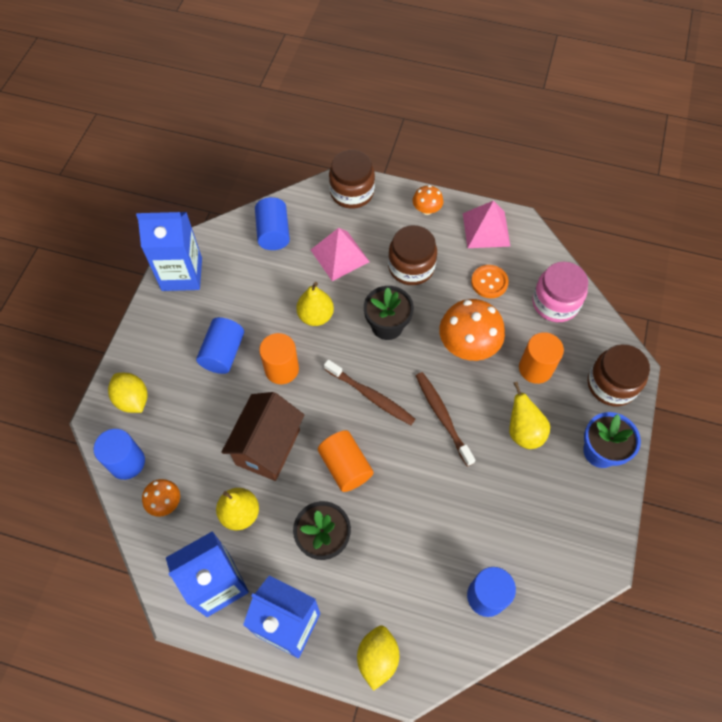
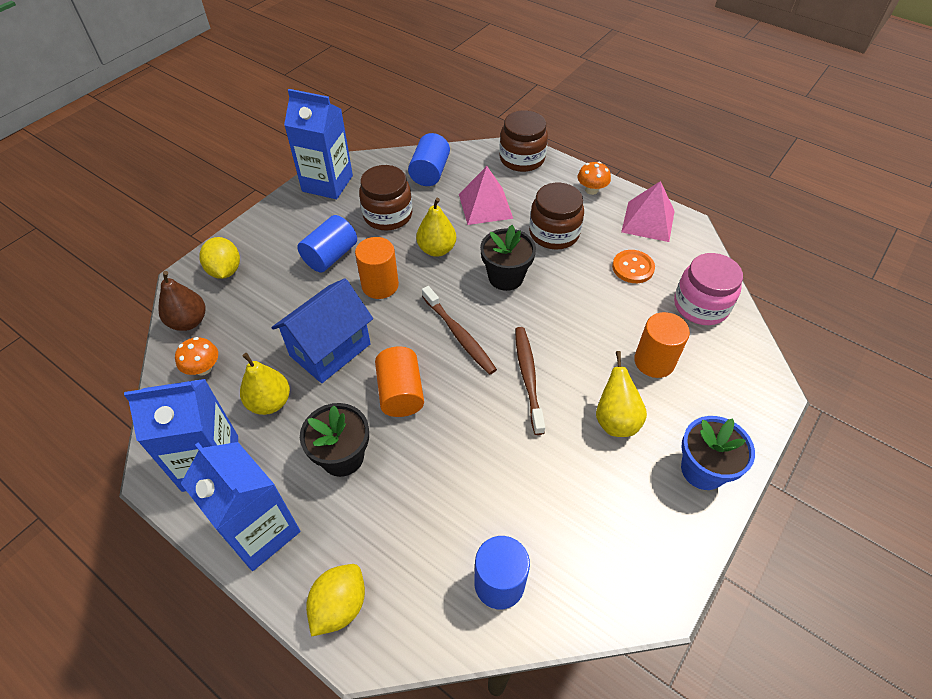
camera: 20 degrees right, 10 degrees down
blue cylinder [94,429,145,480] -> brown pear [158,271,206,331]
brown house [221,392,304,481] -> blue house [272,278,373,383]
orange mushroom [439,299,505,361] -> none
brown jar [588,344,650,406] -> brown jar moved to [359,165,412,231]

